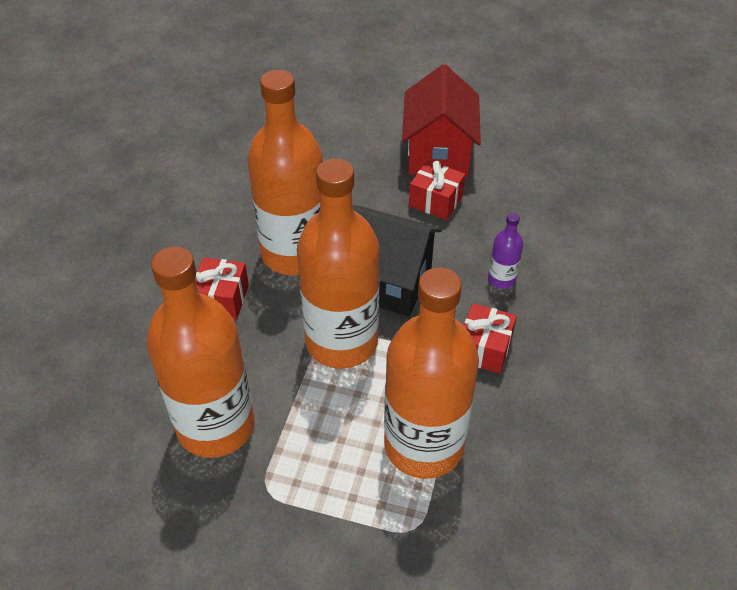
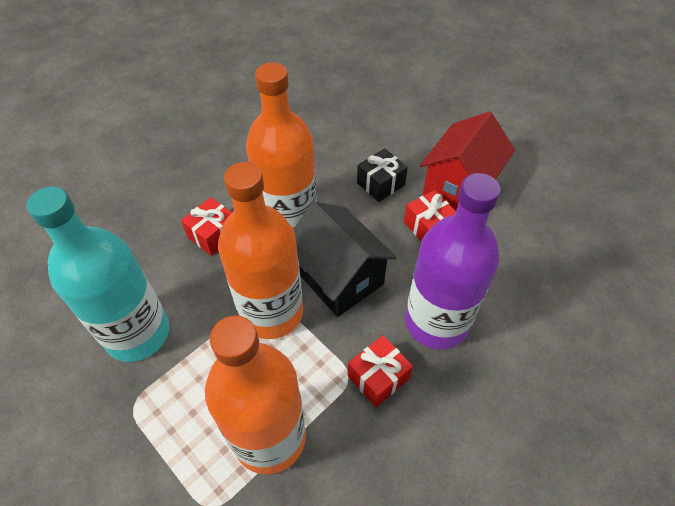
camera: 30 degrees right, 5 degrees up
orange bottle [146,246,255,458] -> turquoise bottle [27,187,169,362]
purple bottle [488,213,523,289] -> purple bottle [405,173,500,350], size x2.43
none -> black gift [357,148,408,202]

